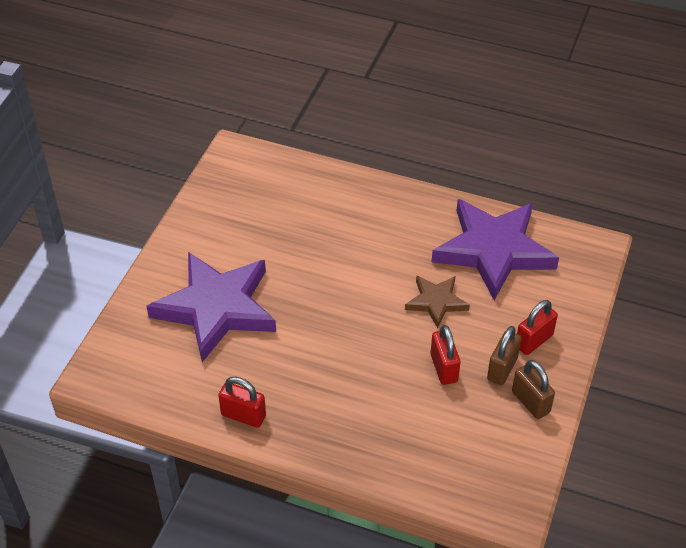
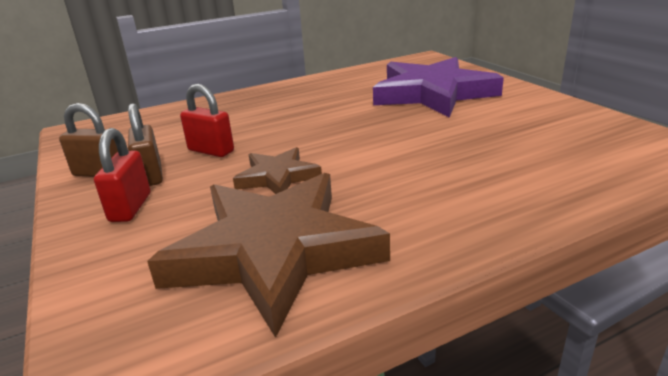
camera: 135 degrees right, 20 degrees down
red padlock [218,376,266,428] -> none
purple star [432,199,559,300] -> brown star [147,173,390,338]

